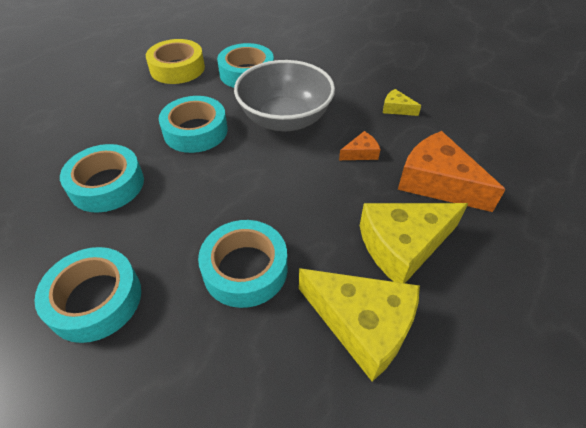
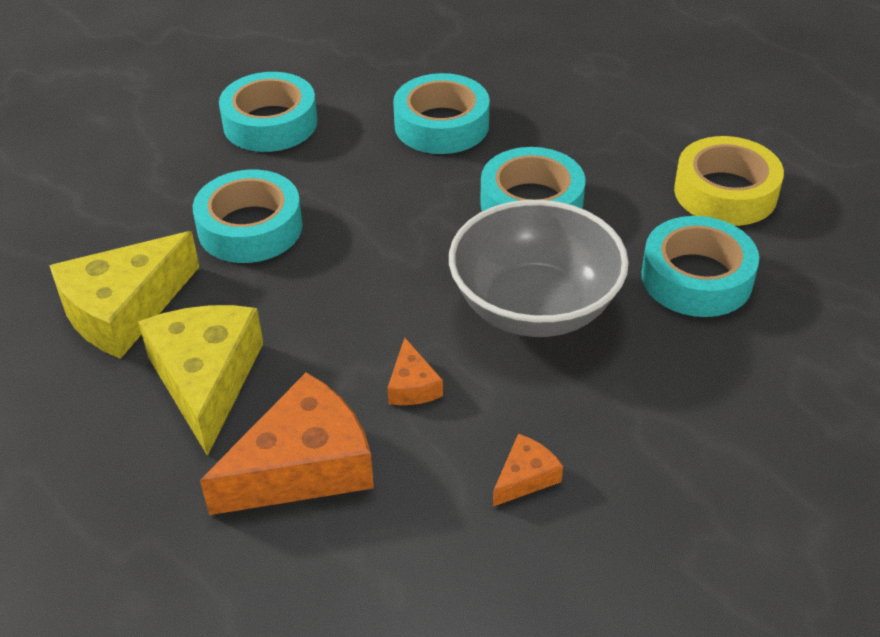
camera: 105 degrees right, 5 degrees down
yellow cheese [383,89,421,116] -> orange cheese [493,434,563,506]

